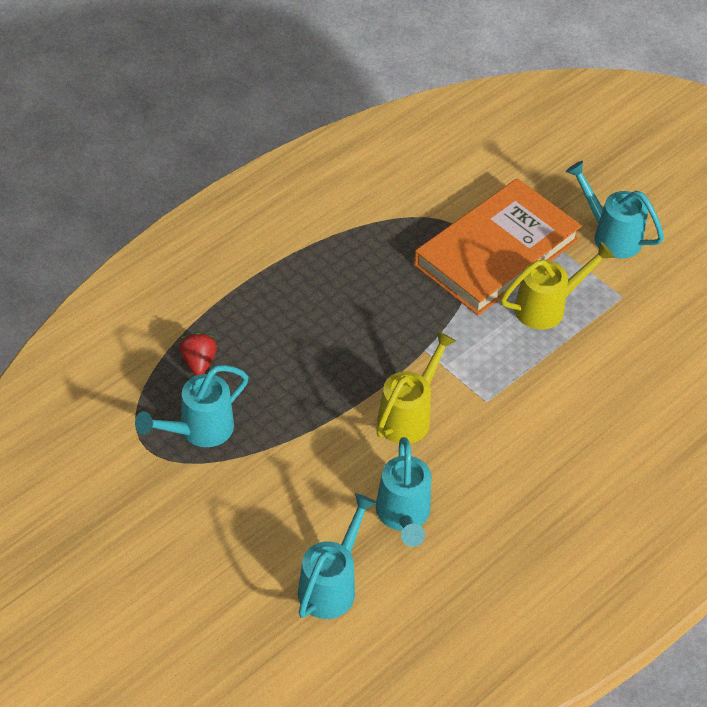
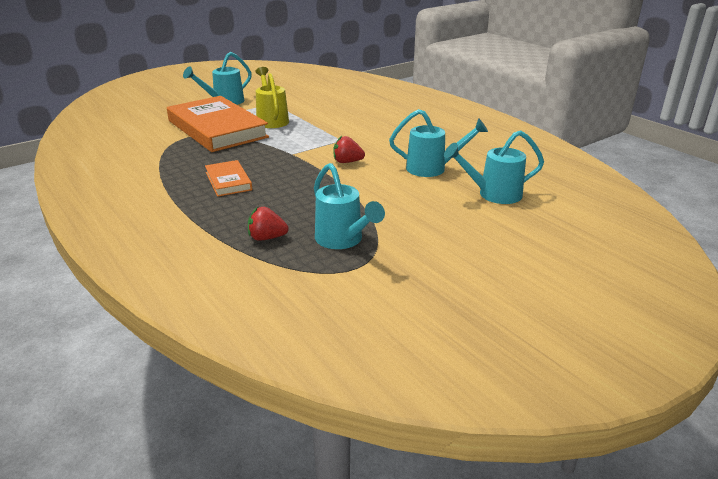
camera: 80 degrees left, 20 degrees down
turquoise watering can [298,493,377,619] -> turquoise watering can turned 45 degrees counterclockwise [444,130,544,204]
yellow watering can [376,331,456,444] -> red strawberry [333,136,365,163]
none -> orange book [205,160,252,197]

